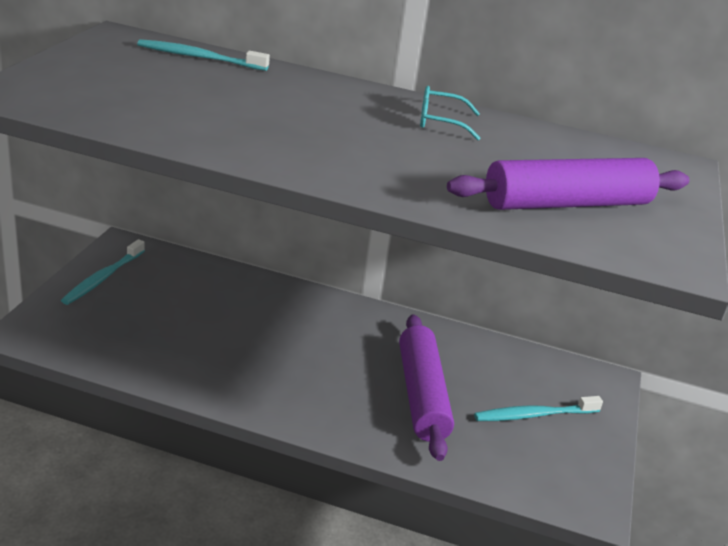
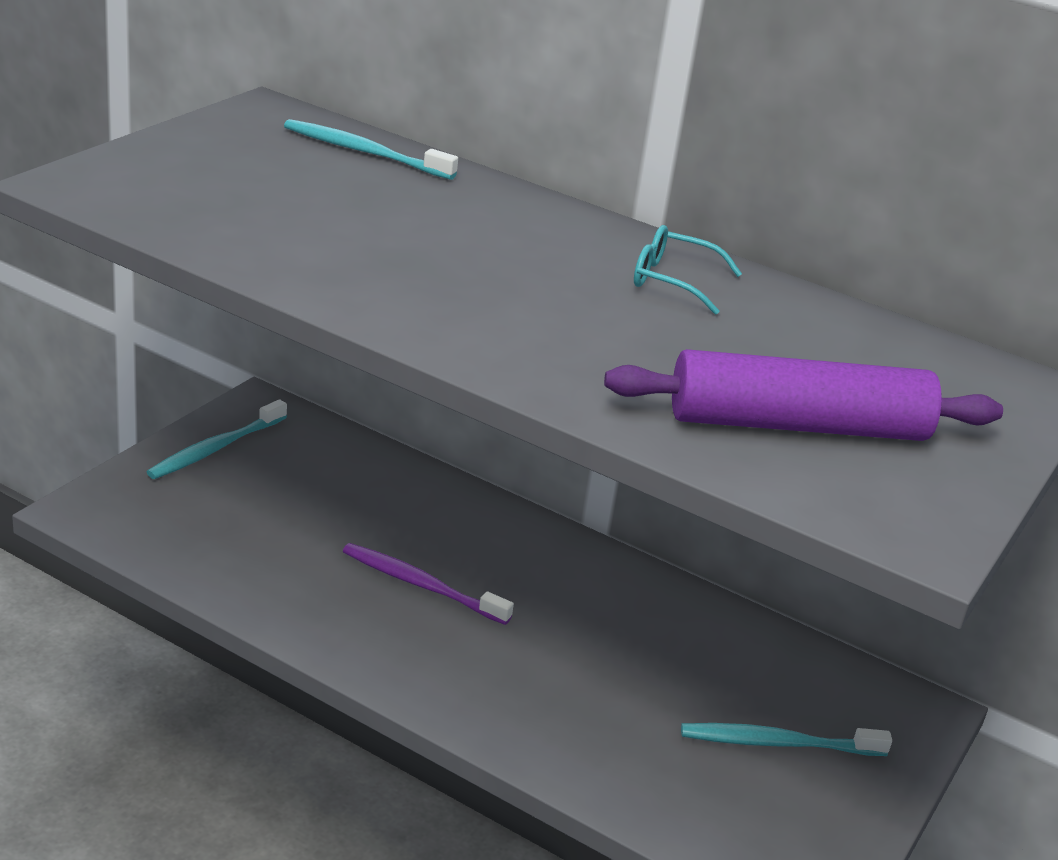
camera: 15 degrees right, 0 degrees up
purple rolling pin [399,314,454,461] -> none
none -> purple toothbrush [343,543,514,625]

